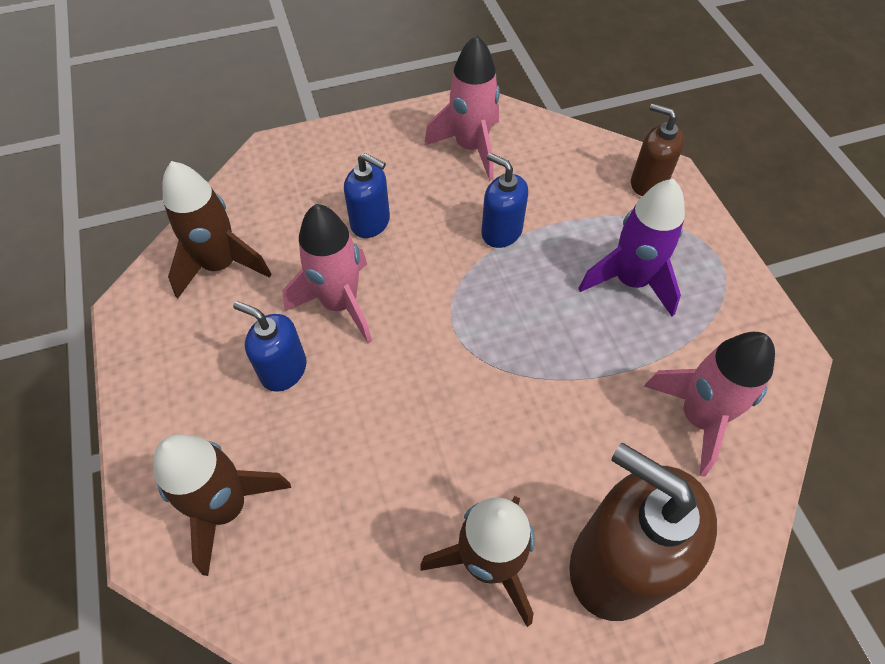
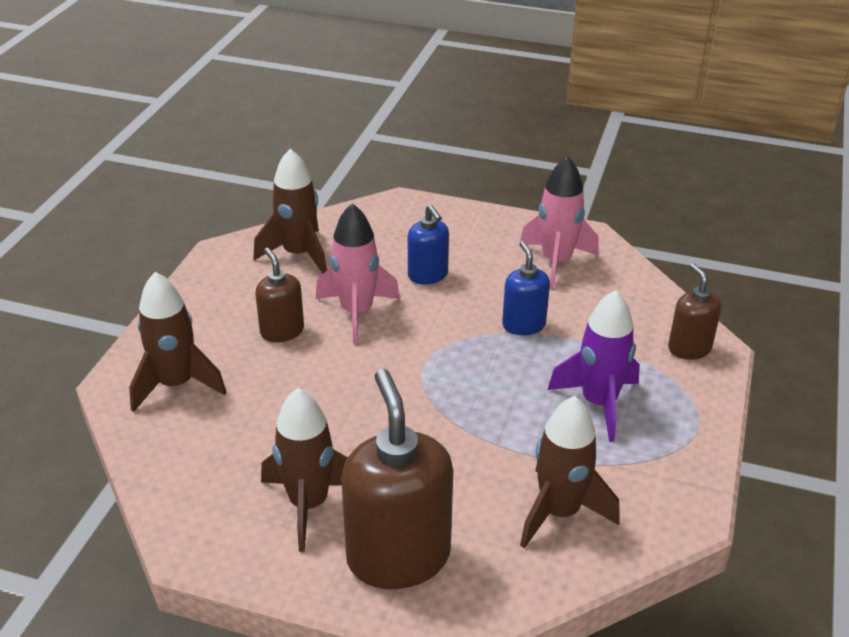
camera: 35 degrees right, 20 degrees down
blue soap dispenser [233,301,307,392] -> brown soap dispenser [255,248,304,342]
pink rocket [644,332,775,477] -> brown rocket [520,396,620,548]

